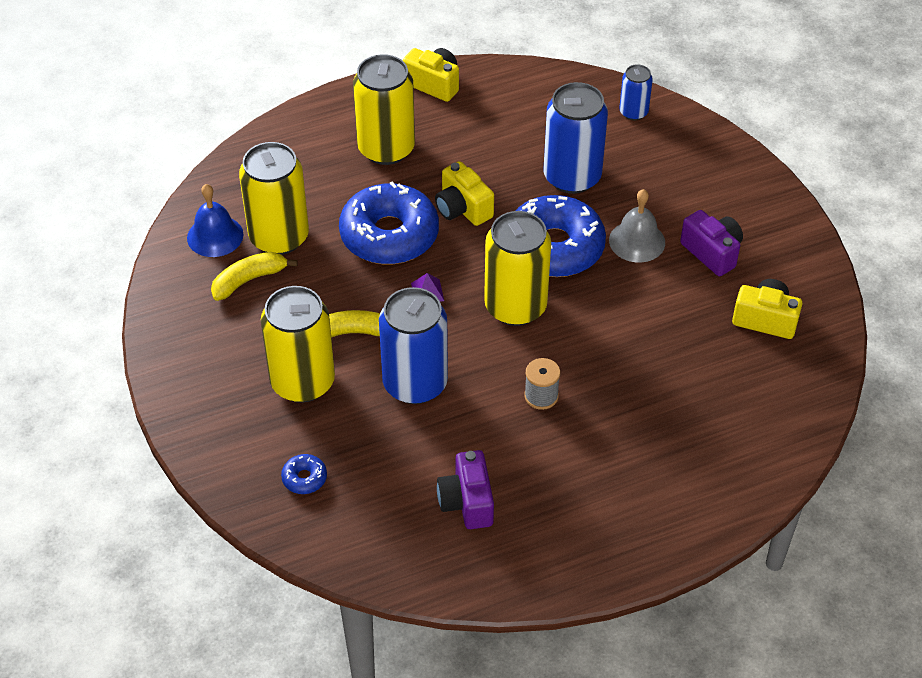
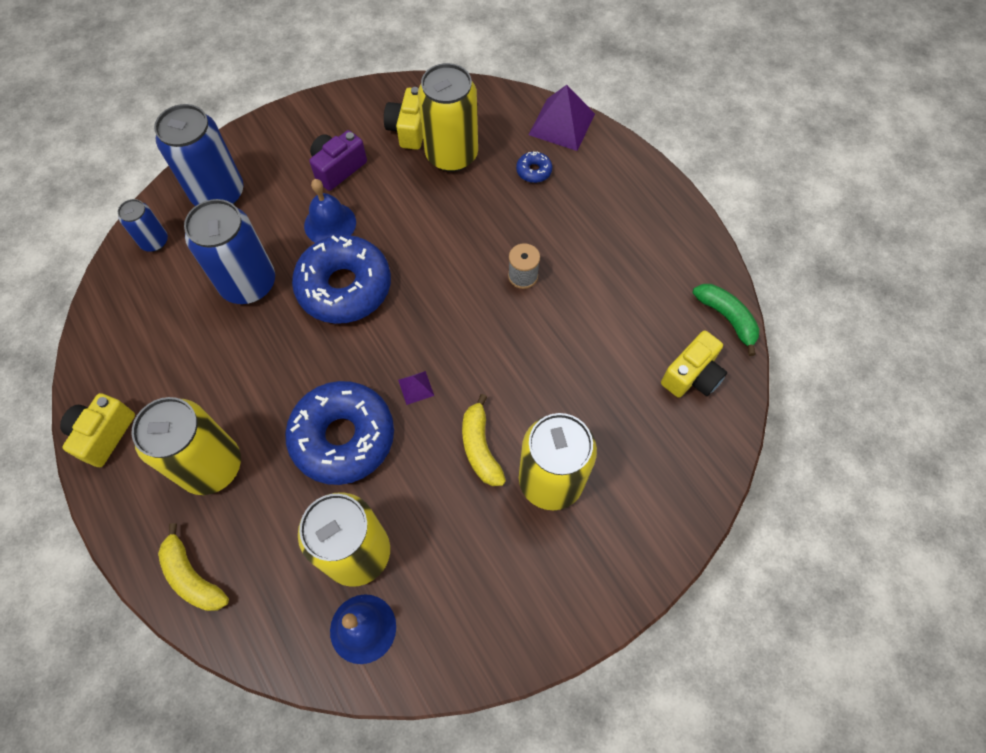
camera: 100 degrees left, 15 degrees up
yellow banana [211,252,298,301] -> yellow banana moved to [158,523,229,611]
blue donut [281,454,327,494] -> blue donut moved to [516,151,552,183]
blue can [379,287,448,404] -> blue can moved to [154,104,244,206]
yellow camera [435,161,494,226] -> yellow camera moved to [661,331,727,398]
purple camera [437,450,494,529] -> none
yellow can [484,211,551,326] -> yellow can moved to [418,63,478,172]
grey bell [609,189,665,263] -> blue bell [304,179,356,243]
none -> purple pyramid [529,85,595,151]
none -> green banana [693,284,759,356]

